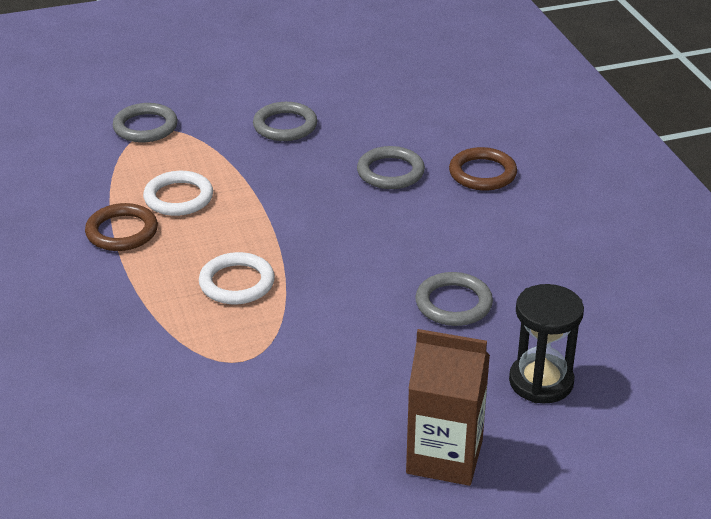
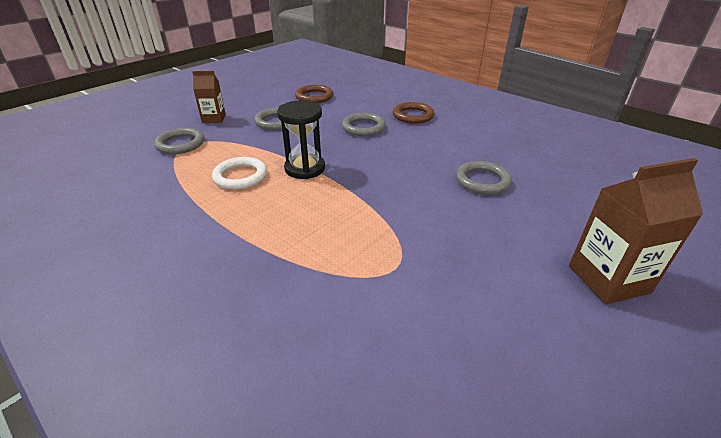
camera: 30 degrees left, 0 degrees up
brown ring [85,203,158,251] -> brown ring moved to [295,85,333,103]
white ring [199,252,275,304] -> none
black hourglass [509,284,584,403] -> black hourglass moved to [277,100,325,179]
none -> brown carton [192,71,226,123]

